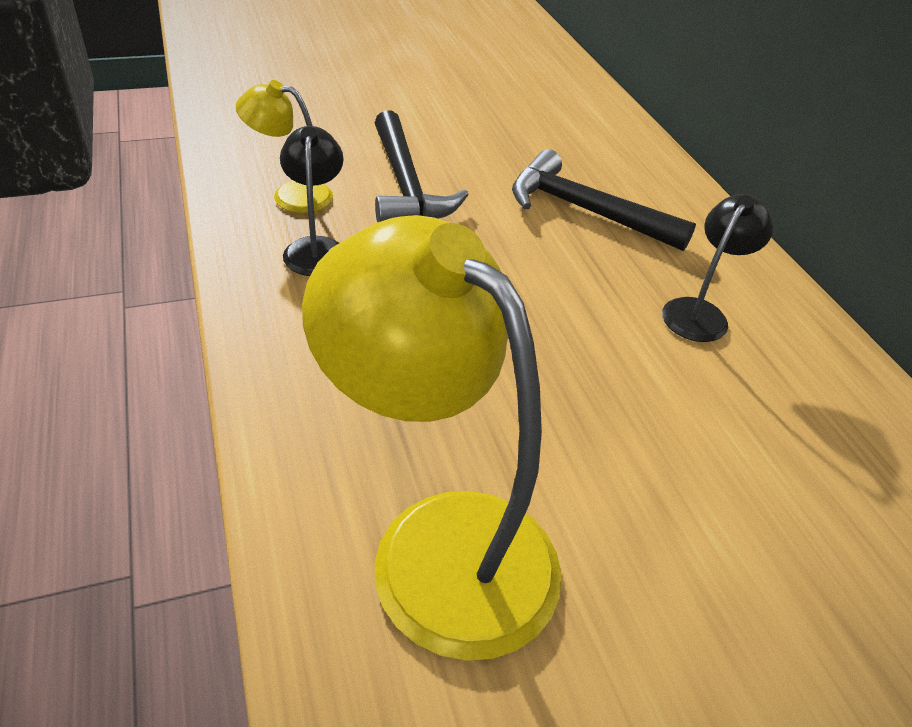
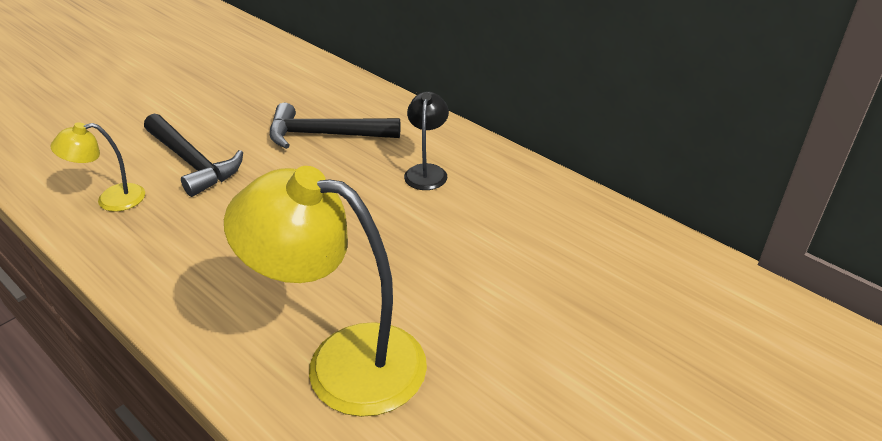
camera: 25 degrees left, 5 degrees down
black lamp [280,126,344,276] -> none

